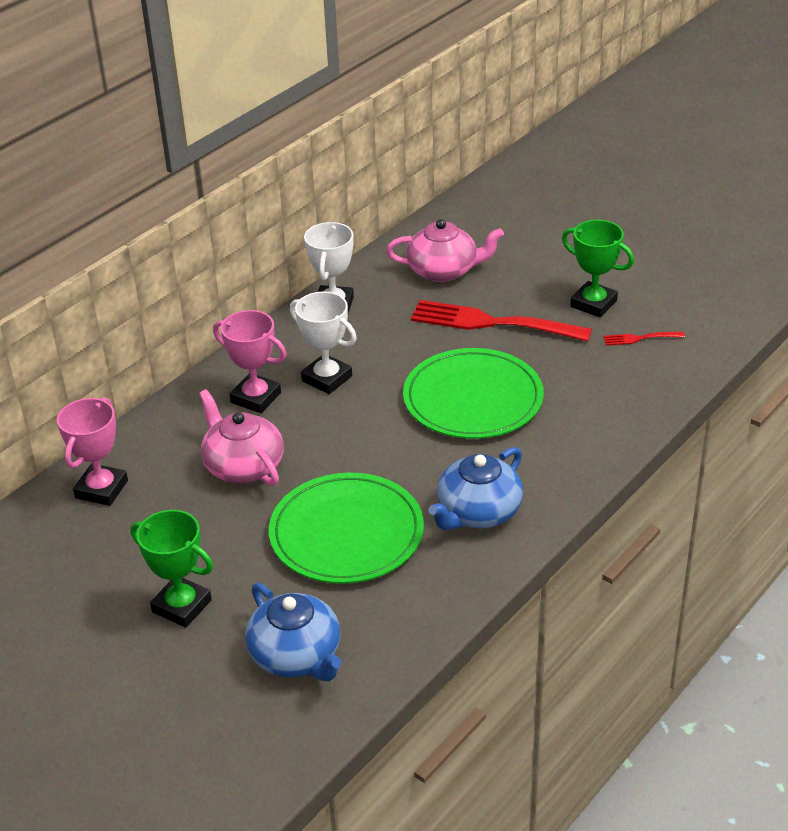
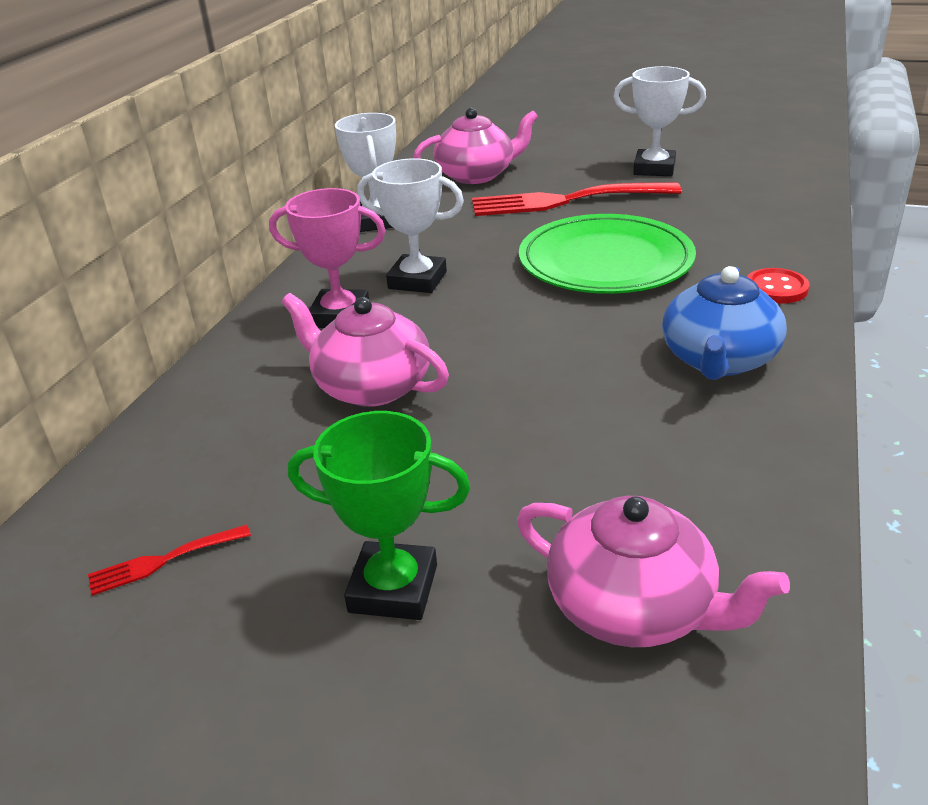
camera: 20 degrees left, 5 degrees down
pink trophy [57,397,128,506] -> none
blue teapot [246,583,341,681] -> pink teapot [517,496,790,647]
green plate [269,473,424,584] -> none
green trophy [562,220,634,318] -> white trophy [613,66,706,176]
red fork [603,332,685,346] -> red fork moved to [88,525,251,596]
none -> red button [747,268,810,304]

